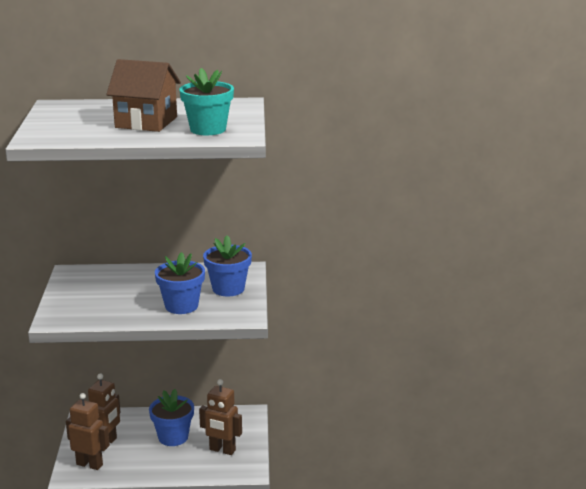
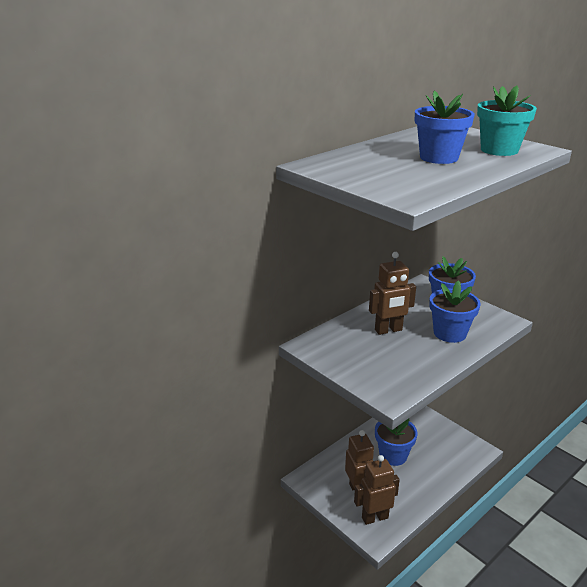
camera: 40 degrees left, 5 degrees up
brown house [106,59,181,132] -> blue flower pot [415,90,475,164]
brown robot [199,379,242,455] -> brown robot moved to [369,252,416,335]

